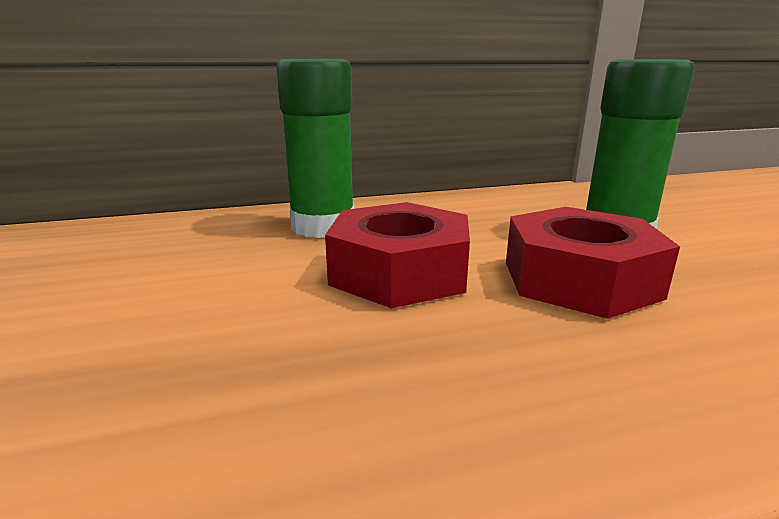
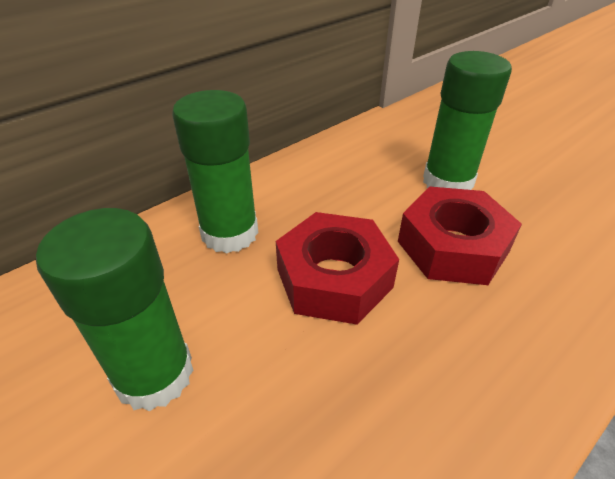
camera: 25 degrees left, 20 degrees up
none -> green glue stick [36,208,194,412]

